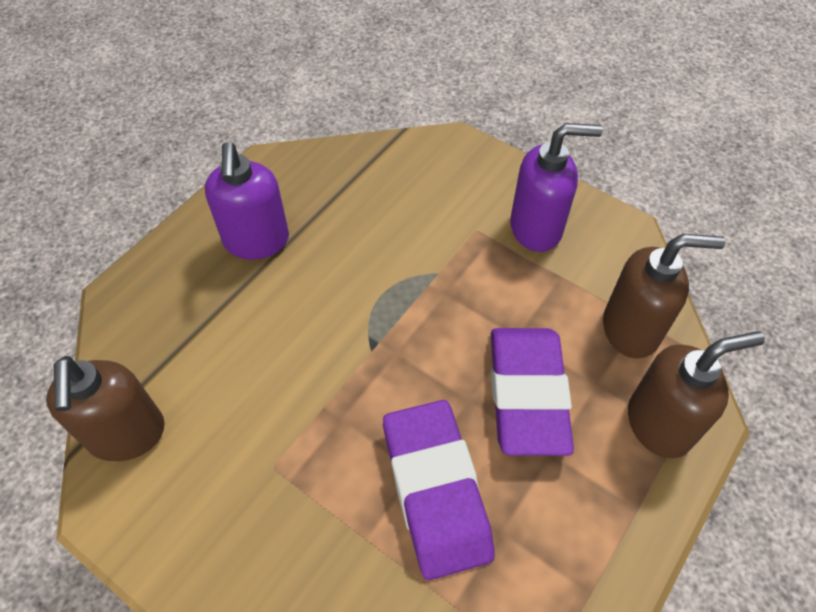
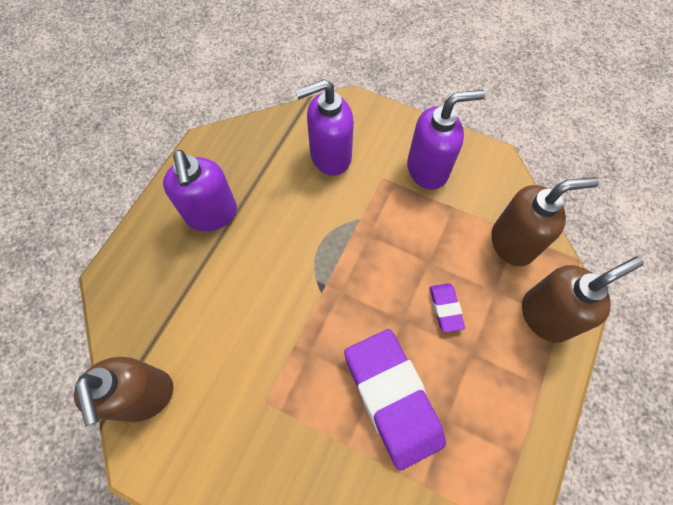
camera: 10 degrees left, 10 degrees up
purple eraser [491,328,574,456] -> purple eraser [430,283,465,333], size x0.44
none -> purple soap dispenser [295,79,354,176]

